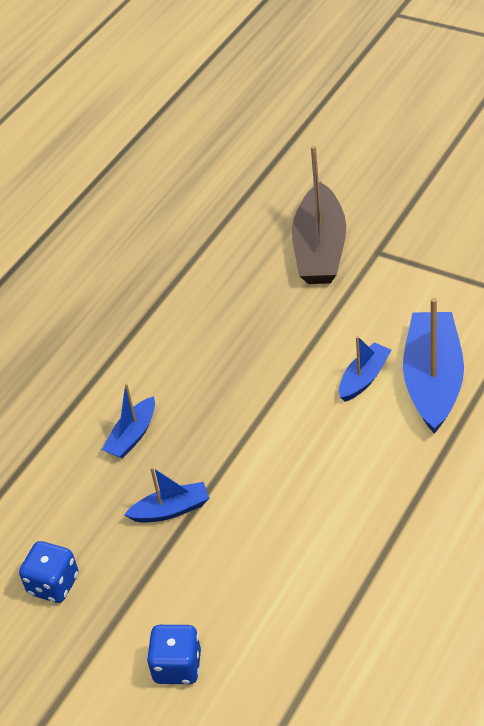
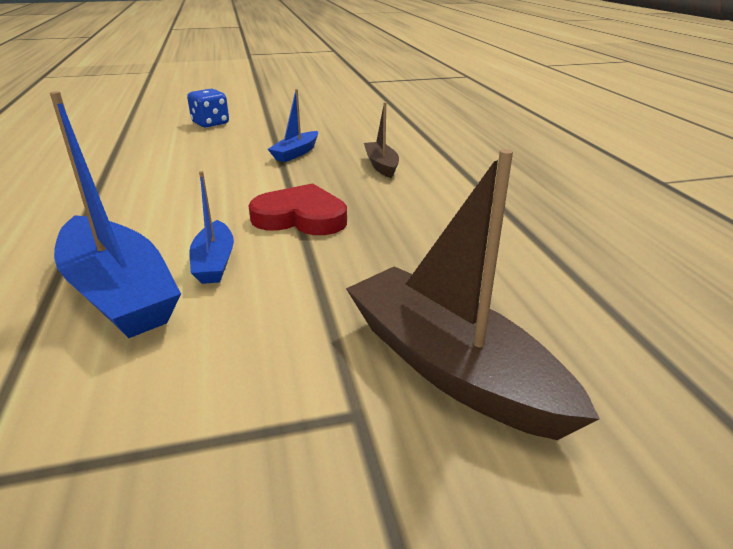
camera: 130 degrees right, 15 degrees down
blue dice [19,541,79,603] -> none
blue boat [102,384,155,459] -> brown boat [364,102,399,178]
none -> red heart [248,183,347,235]

